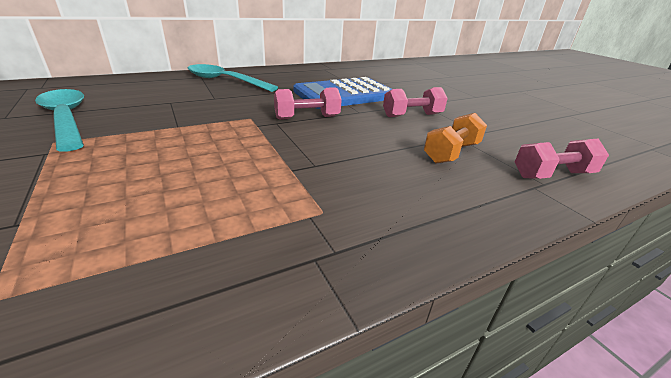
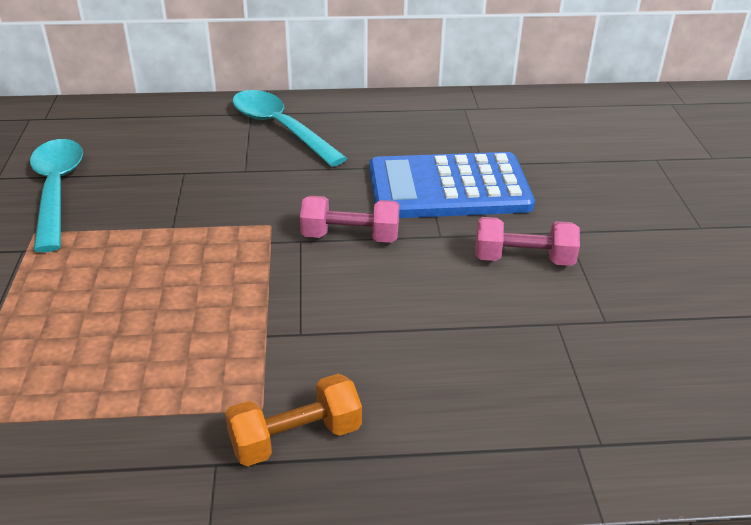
camera: 25 degrees right, 5 degrees up
orange dumbbell [424,113,487,163] -> orange dumbbell moved to [225,374,362,466]
pink dumbbell [515,138,609,179] -> none

